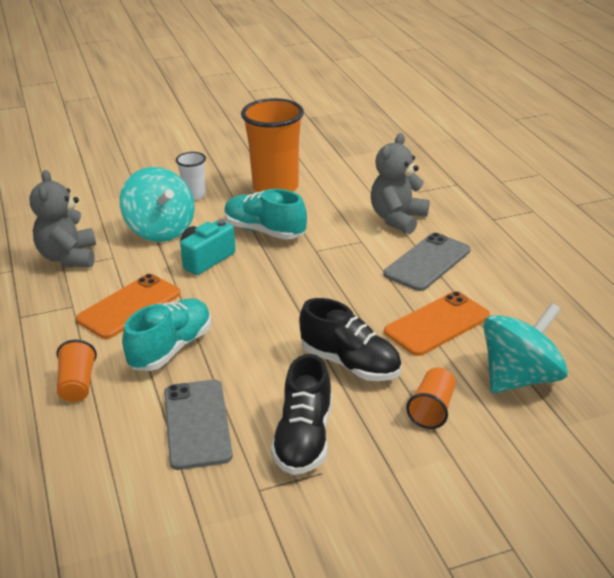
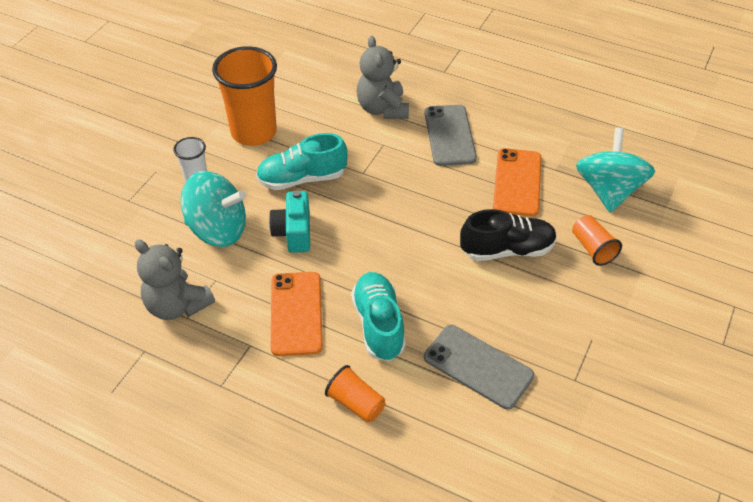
camera: 45 degrees left, 15 degrees up
black shoe [271,354,332,475] -> none

